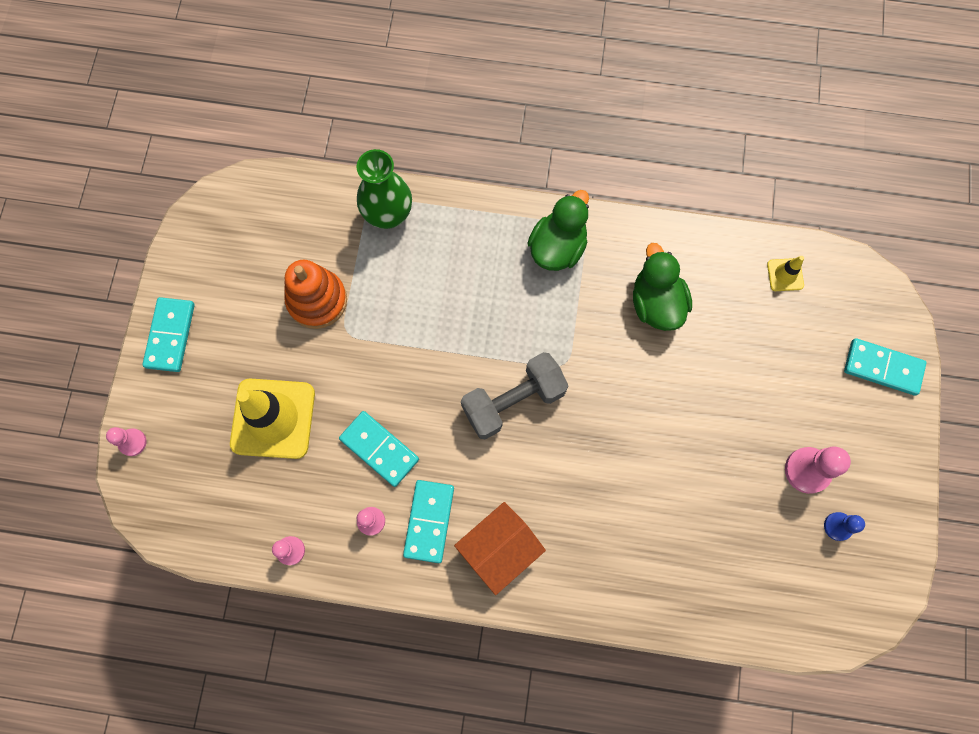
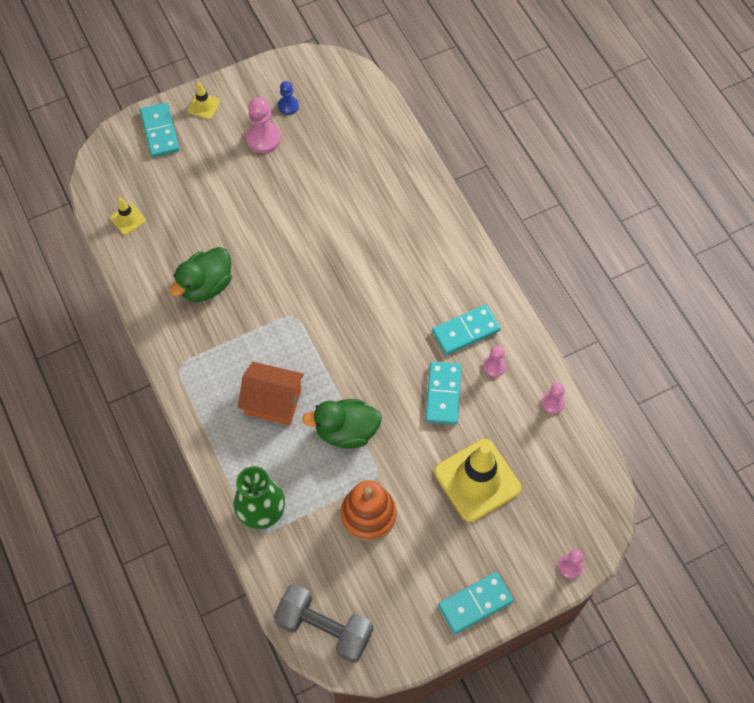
camera: 125 degrees left, 10 degrees down
orange house [454,502,546,595] -> orange house moved to [238,362,304,425]
grey dumbbell [461,352,568,439] -> grey dumbbell moved to [274,584,373,663]
green duck [527,190,589,271] -> green duck moved to [302,399,382,449]
none -> yellow traffic cone [188,82,220,120]

